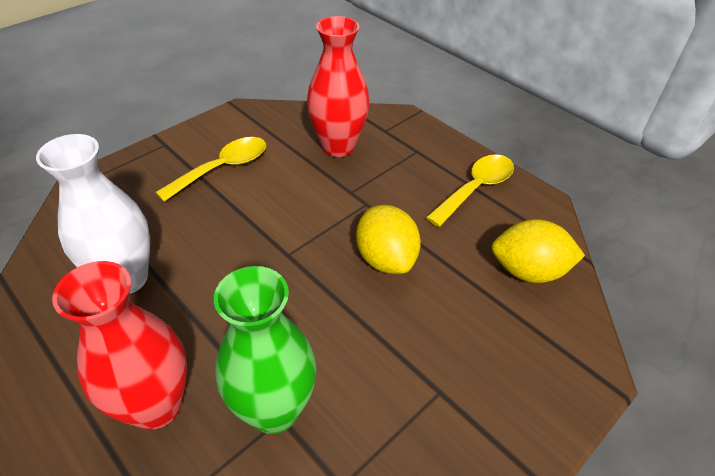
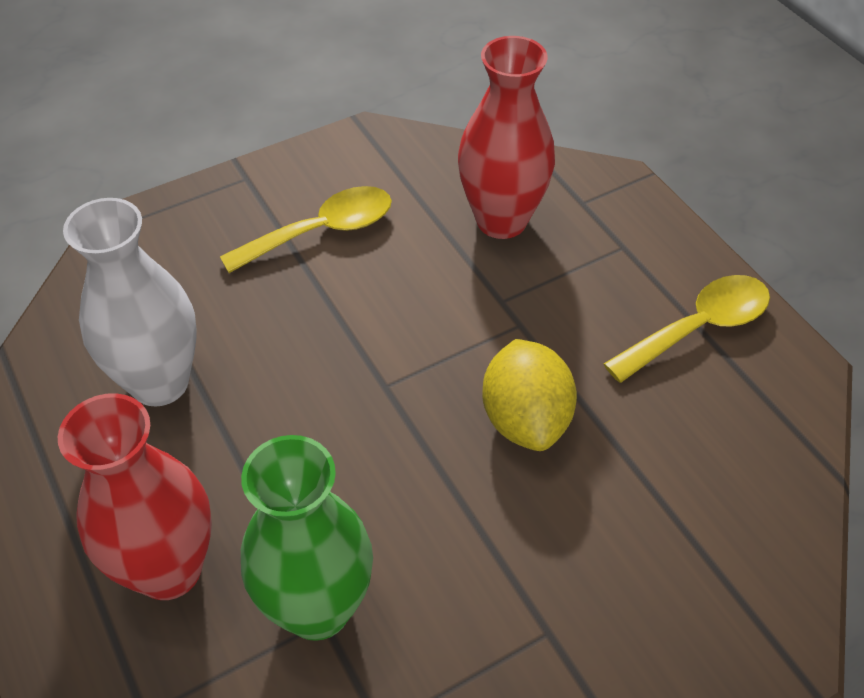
camera: 15 degrees right, 5 degrees up
yellow lemon [491,219,585,283] -> none

